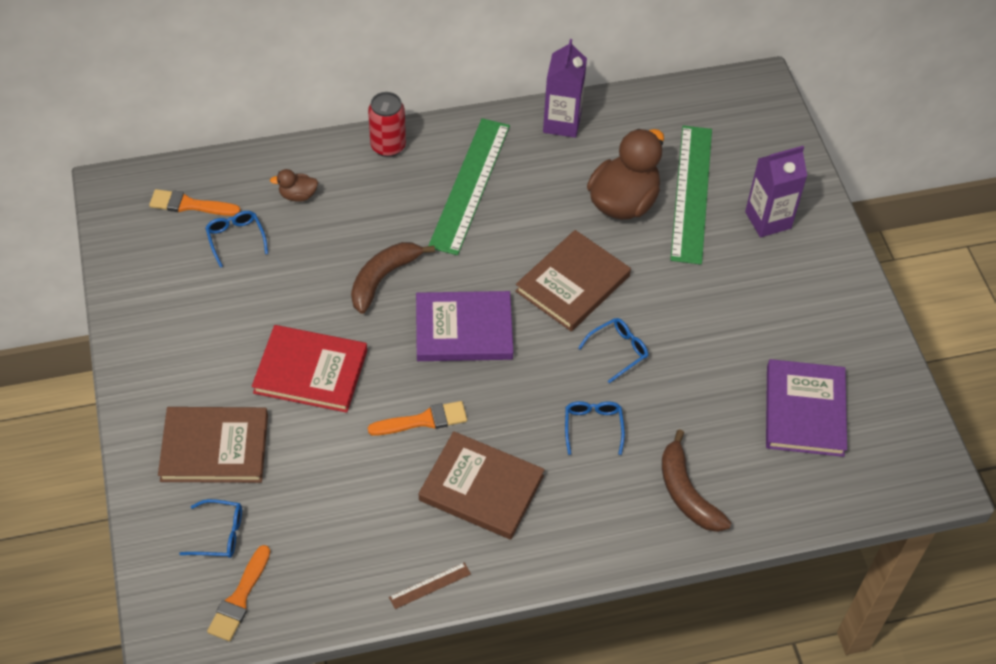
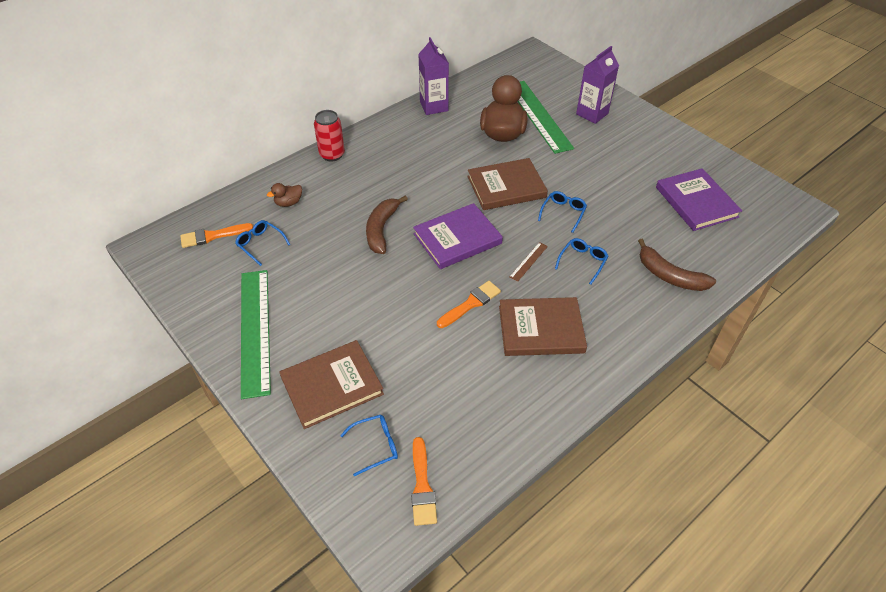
camera: 25 degrees left, 5 degrees down
red book [252,325,367,413] -> none
brown ruler [389,562,471,609] -> brown ruler moved to [509,242,548,282]
green ruler [428,118,510,255] -> green ruler moved to [241,270,271,399]
brown book [515,230,631,331] -> brown book turned 60 degrees clockwise [467,158,548,210]
blue glasses [565,401,625,455] -> blue glasses turned 60 degrees clockwise [555,238,608,285]

